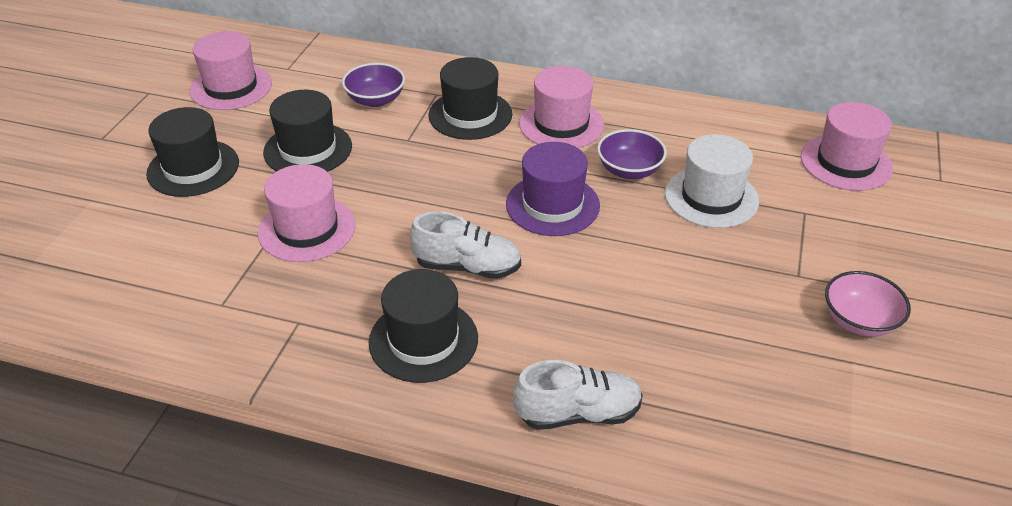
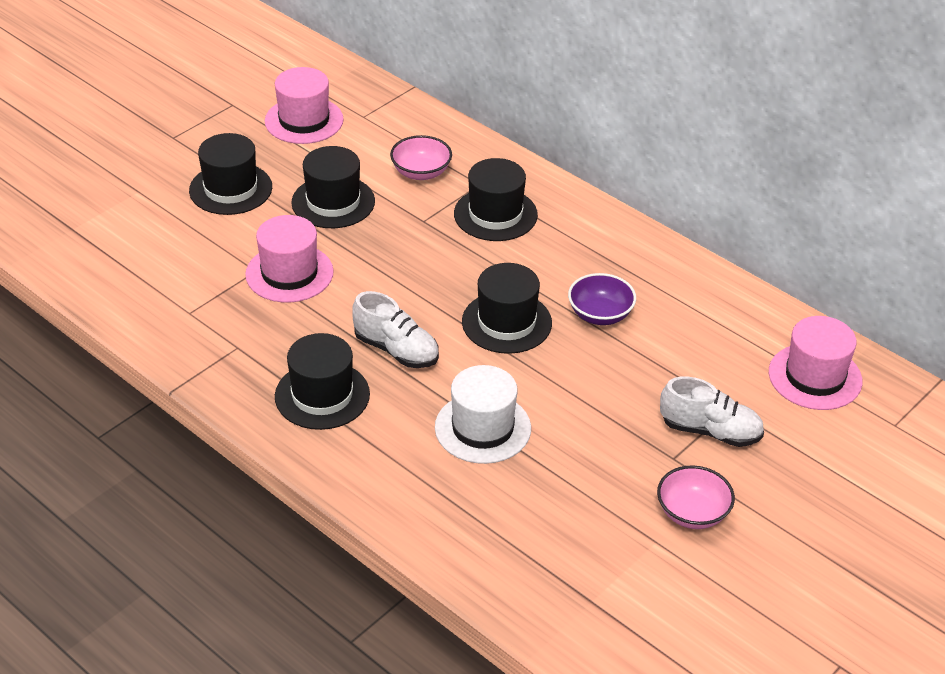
camera: 25 degrees right, 0 degrees up
purple bowl [342,63,405,107] -> pink bowl [390,135,452,180]
purple hat [506,142,600,236] -> black hat [462,263,552,354]
white shoe [513,360,643,430] -> white shoe moved to [660,377,764,447]
pink hat [519,66,604,148] -> none
white hat [665,134,759,228] -> white hat moved to [435,365,531,464]

